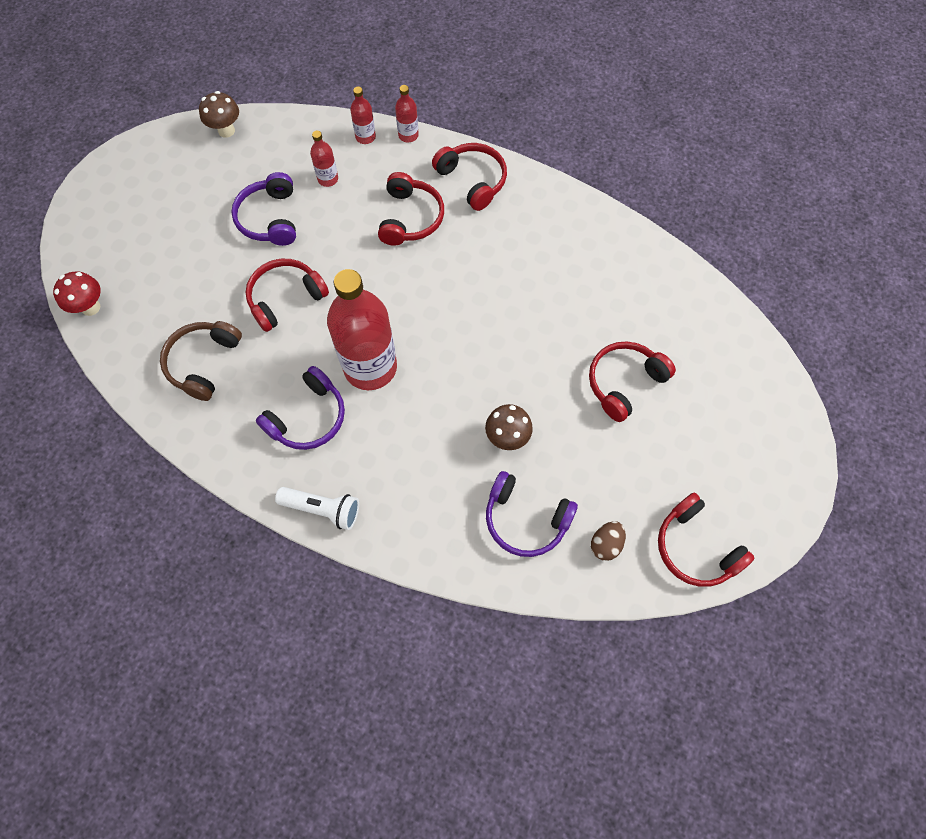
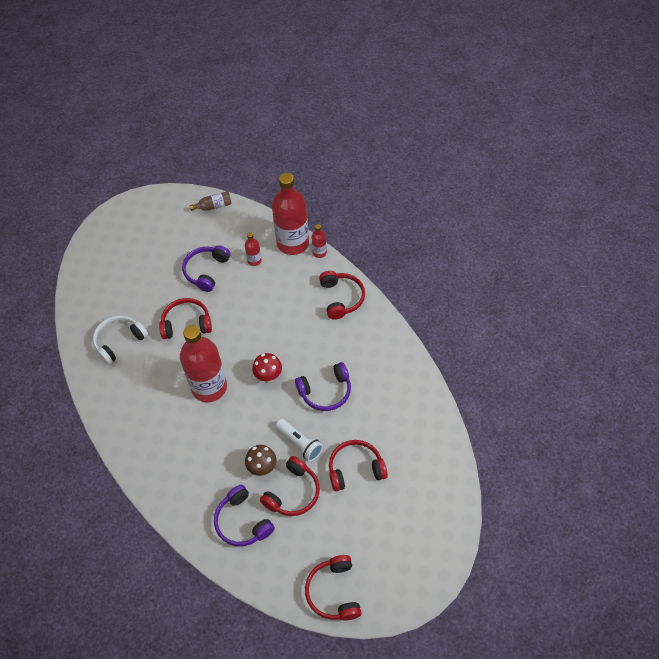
camera: 30 degrees right, 10 degrees down
red mushroom [53,272,101,316] -> red mushroom moved to [252,353,282,382]
brown headphones [160,321,242,401] -> white headphones [93,316,148,365]
brown mushroom [199,91,239,138] -> brown bottle [190,191,231,211]
purple headphones [256,366,345,450] -> purple headphones moved to [295,362,351,411]
white flashlight [275,487,359,530] -> white flashlight moved to [276,419,323,461]
red bottle [350,87,376,144] -> red bottle [272,173,309,255], size x2.30
red headphones [378,172,444,246] -> red headphones moved to [260,456,320,516]
brown egg [591,521,626,561] -> none

